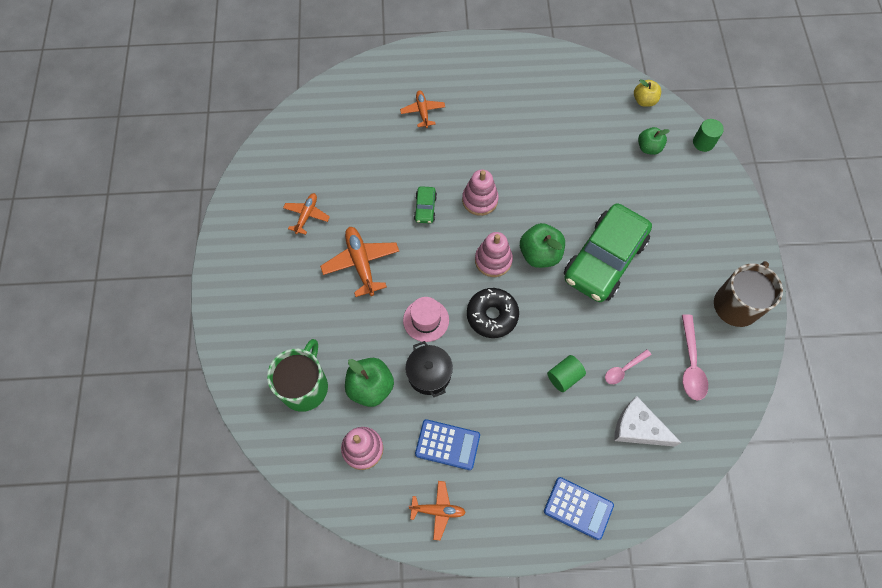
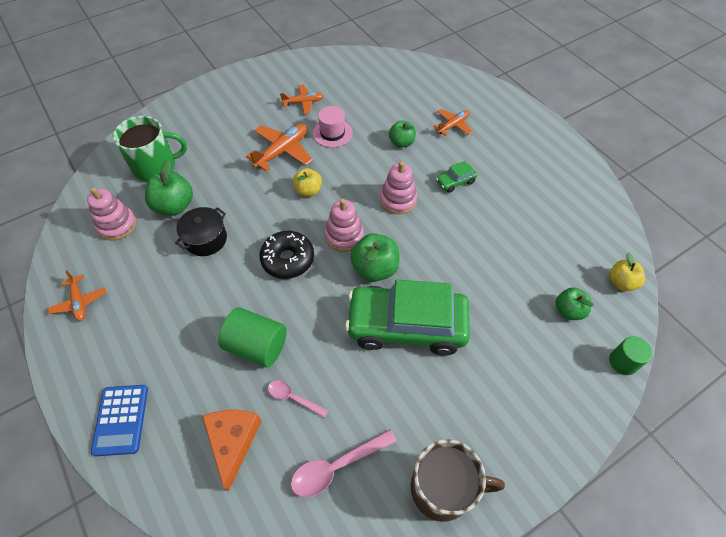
camera: 60 degrees right, 10 degrees down
pink hat [403,297,449,342] -> pink hat moved to [313,106,353,148]
green car [414,186,437,223] -> green car moved to [436,161,477,193]
blue calculator [415,419,480,470] -> none
green cylinder [547,355,586,392] -> green cylinder [218,307,287,367], size x1.59
white cheese [614,396,681,447] -> orange cheese [202,410,262,491]
none -> yellow apple [293,168,322,197]
none -> green apple [389,120,416,148]

